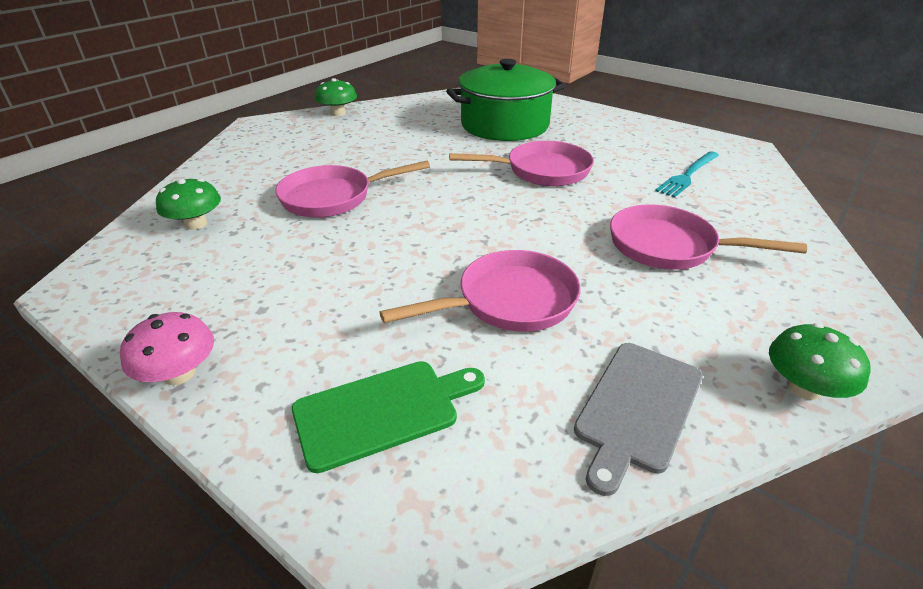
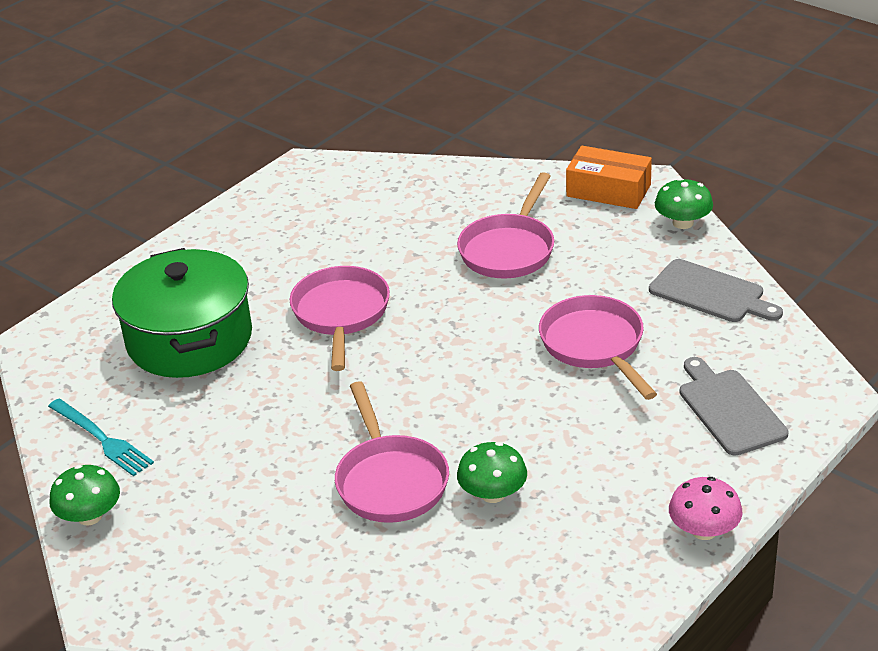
camera: 85 degrees left, 0 degrees up
green mushroom [156,179,221,230] -> green mushroom moved to [457,442,527,503]
green cutting board [292,361,485,473] -> grey cutting board [680,357,789,456]
turquoise fork [655,151,719,198] -> turquoise fork moved to [48,399,154,476]
none -> orange box [566,146,652,209]

